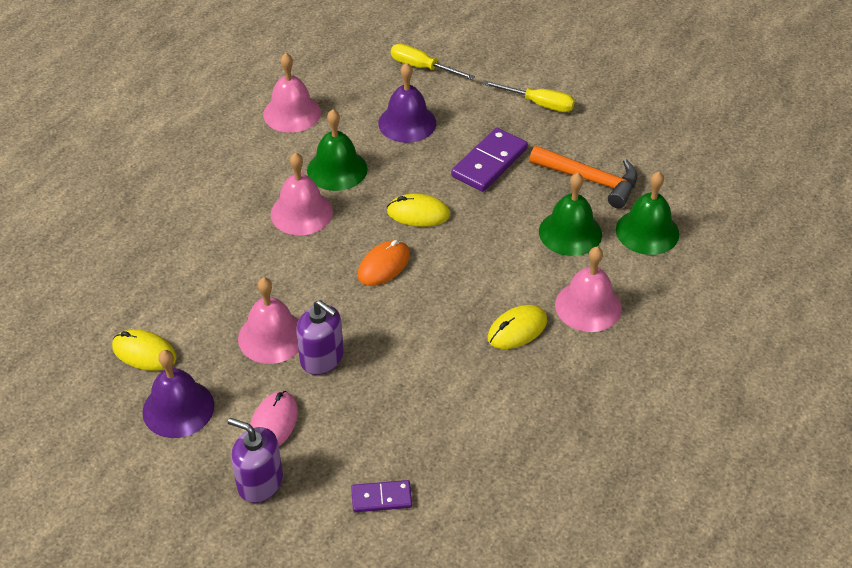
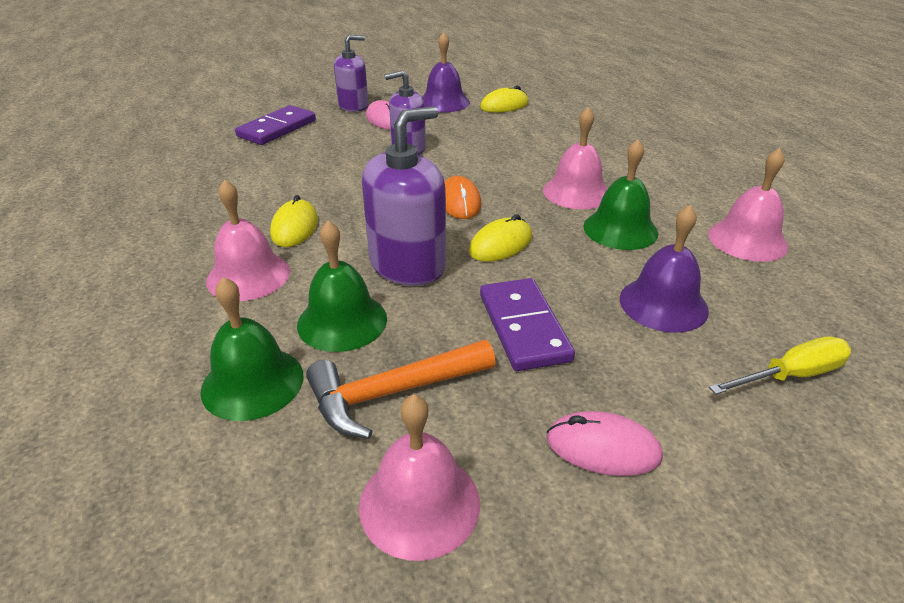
camera: 130 degrees right, 10 degrees down
pink bell [238,277,299,364] -> pink bell moved to [359,394,480,561]
purple domino [351,480,412,512] -> purple domino [235,105,316,145], size x1.71
yellow screwdriver [483,81,575,112] -> pink mouse [547,411,663,476]
none -> purple soap dispenser [362,106,446,286]

